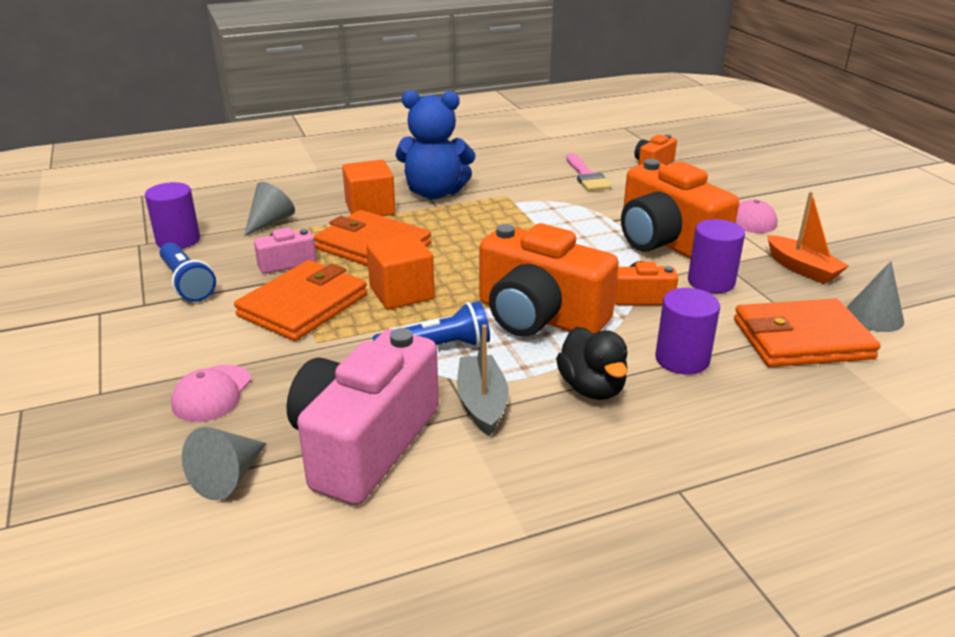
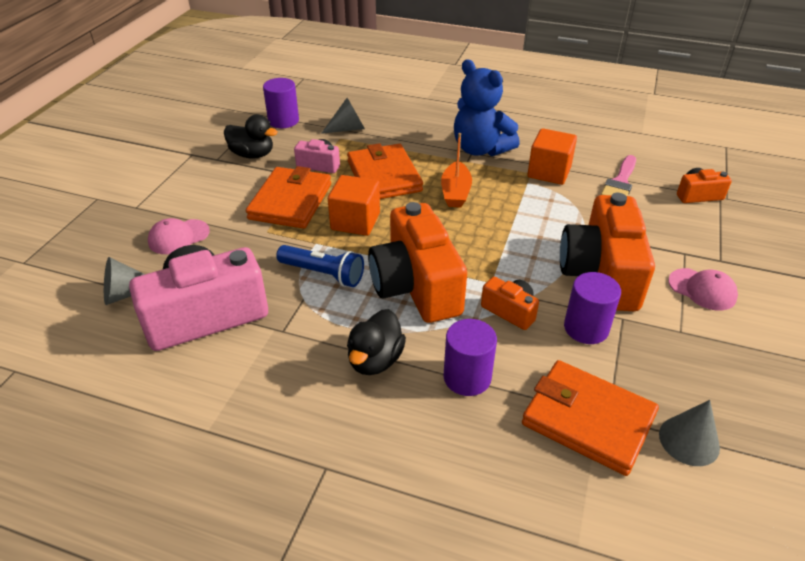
camera: 40 degrees right, 10 degrees up
blue flashlight [160,242,216,302] -> black duck [224,115,277,159]
orange wallet [234,260,367,341] -> orange wallet turned 60 degrees counterclockwise [246,166,331,229]
orange cube [342,160,396,216] -> orange cube moved to [527,128,577,185]
grey boat [457,324,509,436] -> none
orange boat [767,191,849,284] -> orange boat moved to [441,133,472,208]

